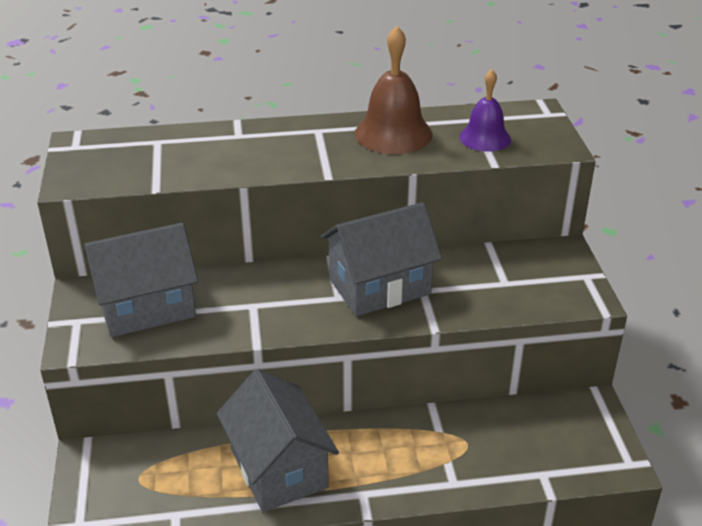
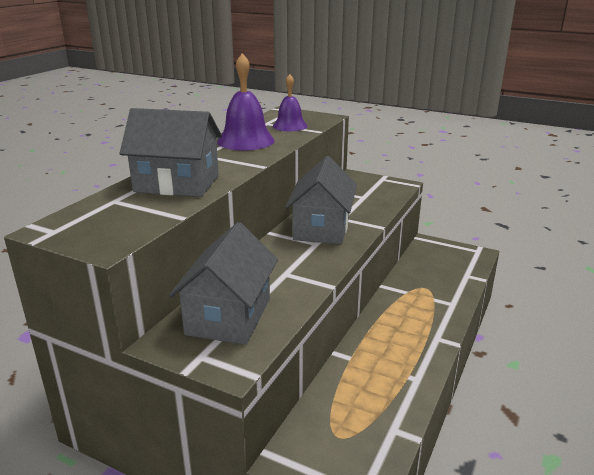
camera: 55 degrees left, 10 degrees down
grey house [217,369,339,512] -> grey house moved to [120,108,222,197]
brown bell [355,26,433,154] -> purple bell [217,53,275,150]

